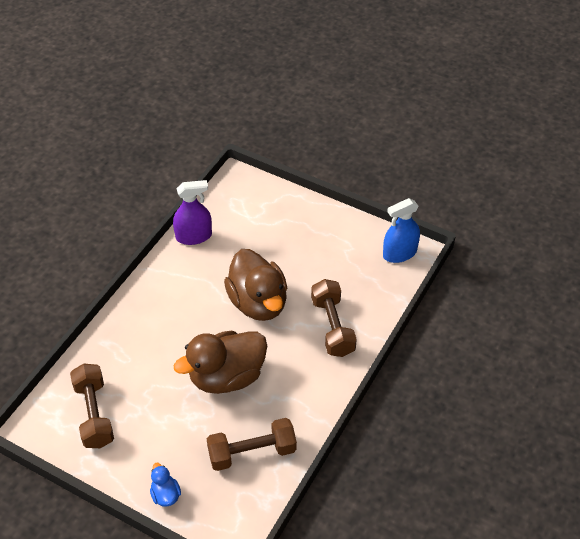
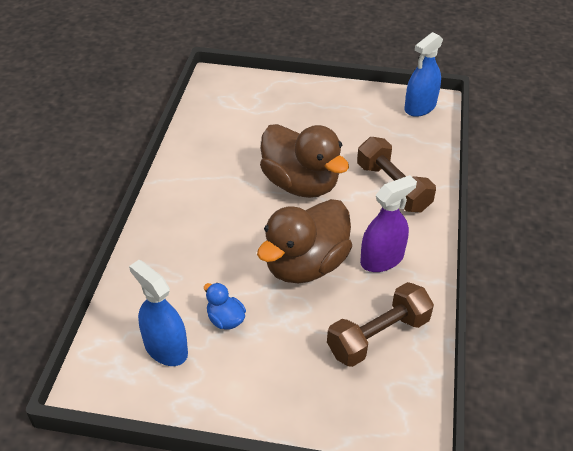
camera: 20 degrees left, 5 degrees down
brown dumbbell [70,363,114,448] -> blue spray bottle [129,260,188,366]
blue duck [150,463,181,507] -> blue duck moved to [204,283,246,330]
purple spray bottle [173,180,212,245] -> purple spray bottle moved to [360,175,417,272]

